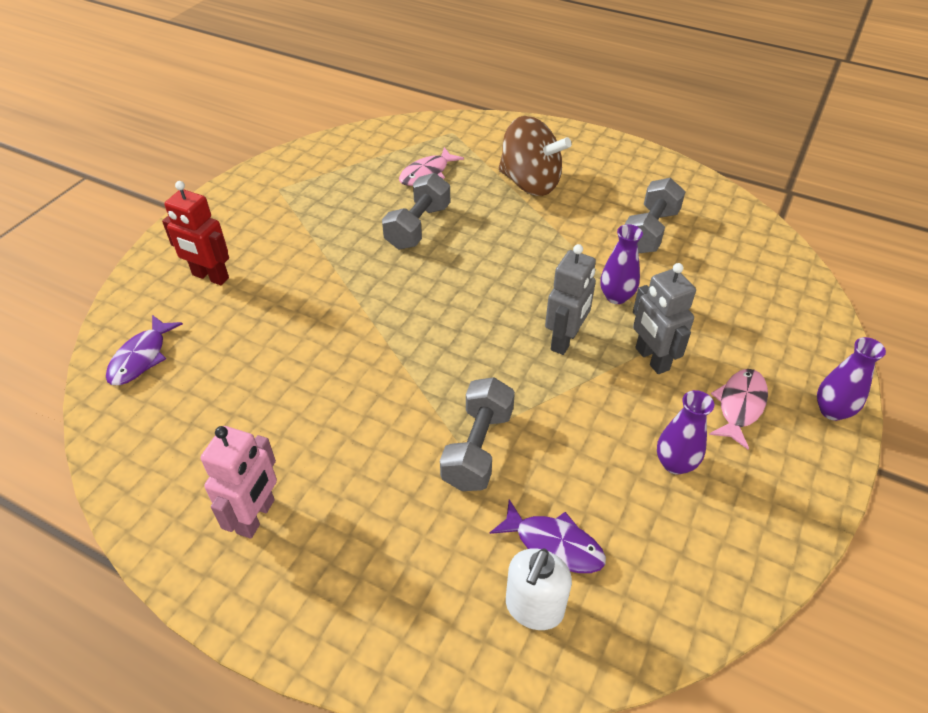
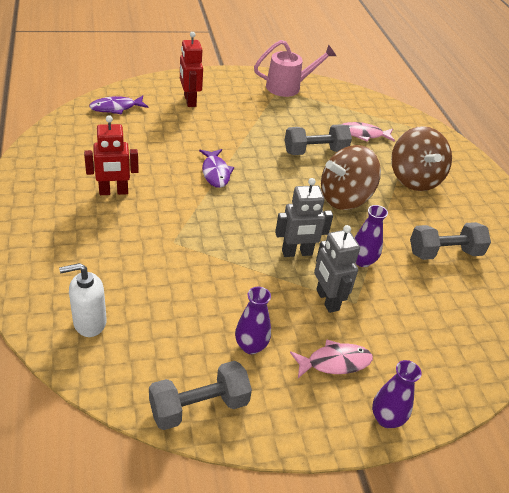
camera: 45 degrees right, 5 degrees down
pink robot [201,426,277,539] -> none
grey dumbbell [440,377,515,491] -> grey dumbbell moved to [149,361,252,430]
purple fish [490,500,606,573] -> purple fish moved to [199,149,234,188]
grey robot [633,263,696,374] -> grey robot turned 45 degrees counterclockwise [314,225,360,313]
none -> red robot [84,115,139,195]
none -> pink watering can [254,40,336,97]
none -> brown spinning top [321,145,381,210]

